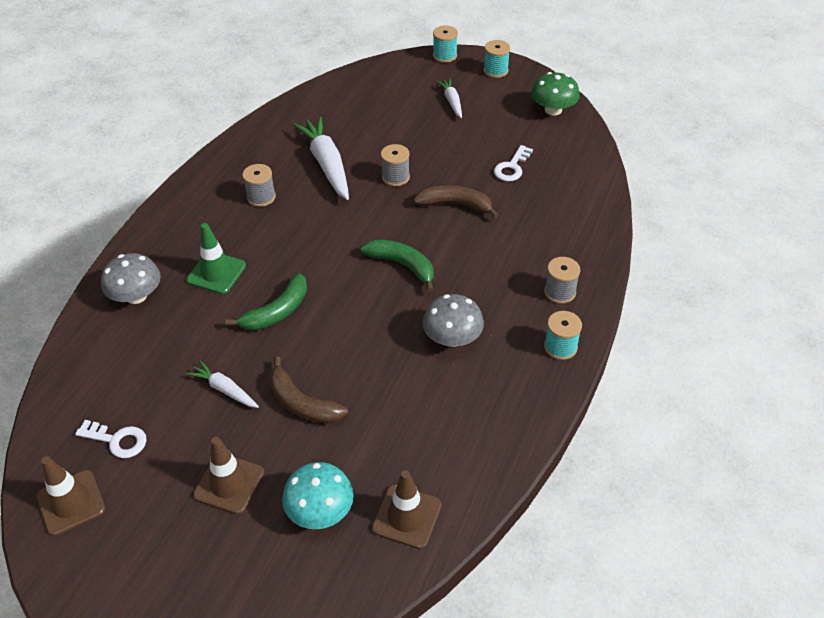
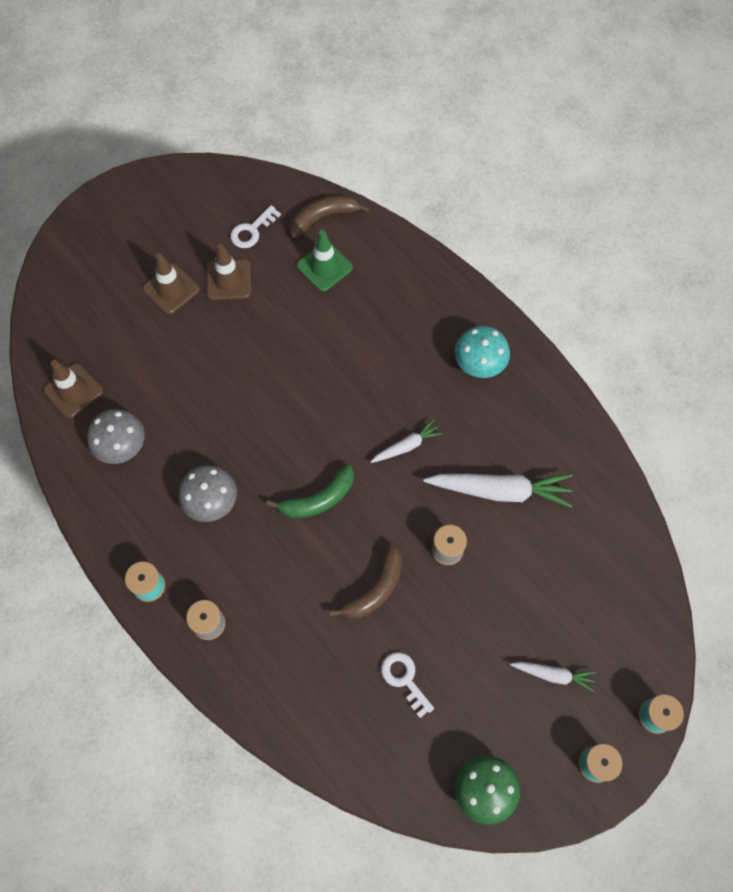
camera: 115 degrees right, 20 degrees up
brown traffic cone [36,456,105,536] -> brown traffic cone moved to [207,244,251,300]
grey mushroom [101,253,161,304] -> grey mushroom moved to [87,409,145,464]
green traffic cone [186,223,246,294] -> green traffic cone moved to [297,230,353,291]
white carrot [186,360,259,408] -> white carrot moved to [371,419,443,463]
green banana [225,273,307,331] -> none
grey spool [242,164,276,207] -> none
brown banana [269,356,348,423] -> brown banana moved to [290,195,370,238]
turquoise mushroom [282,462,354,529] -> turquoise mushroom moved to [455,326,510,378]

